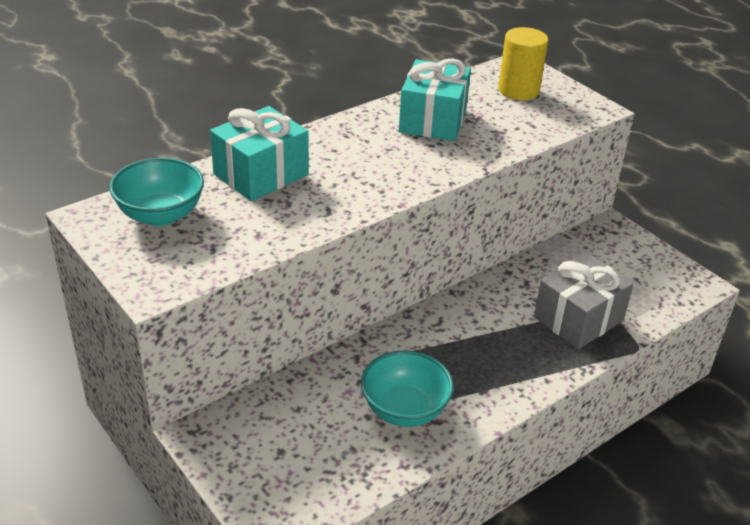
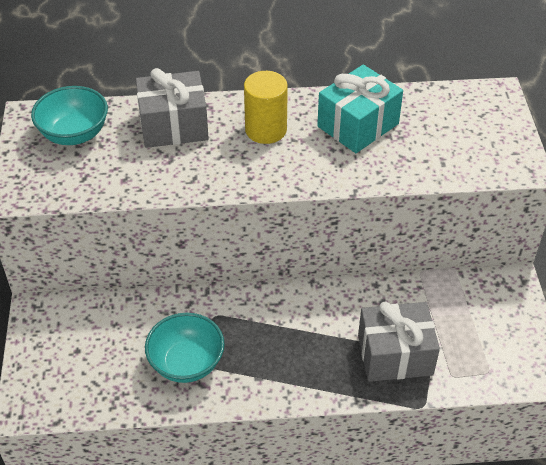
camera: 35 degrees right, 10 degrees up
turquoise gift [210,106,309,201] -> grey gift [136,68,209,148]
yellow cylinder [498,27,548,100] -> yellow cylinder moved to [244,71,288,144]

